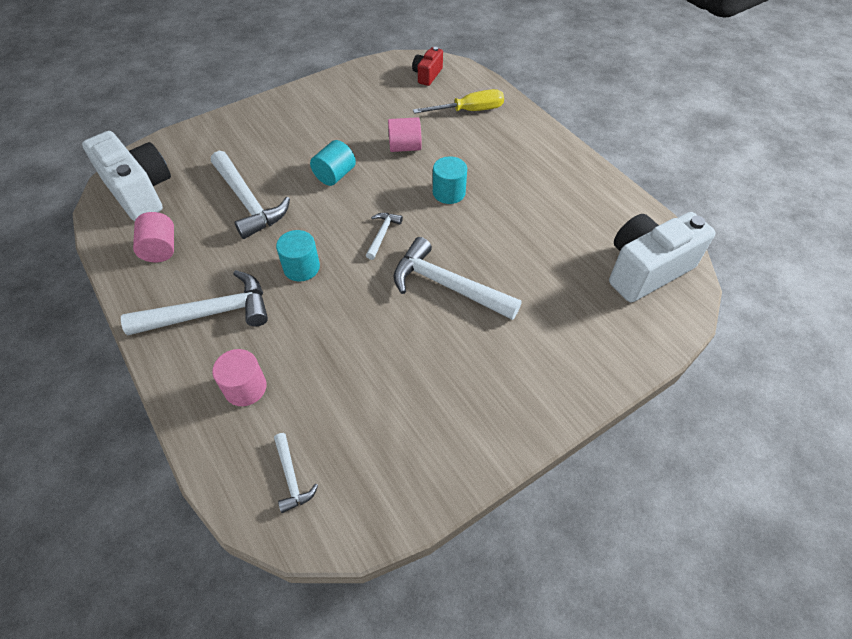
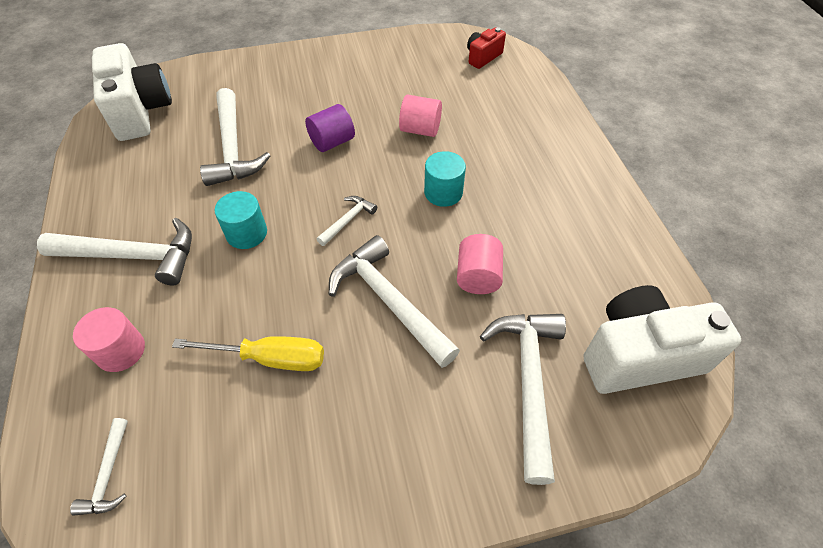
camera: 20 degrees right, 0 degrees up
pink cylinder [133,212,174,262] -> pink cylinder moved to [457,234,503,294]
turquoise cylinder [310,140,356,186] -> purple cylinder [305,104,355,152]
yellow screwdriver [413,89,504,114] -> yellow screwdriver moved to [172,336,324,371]
none -> white hammer [480,314,566,485]

